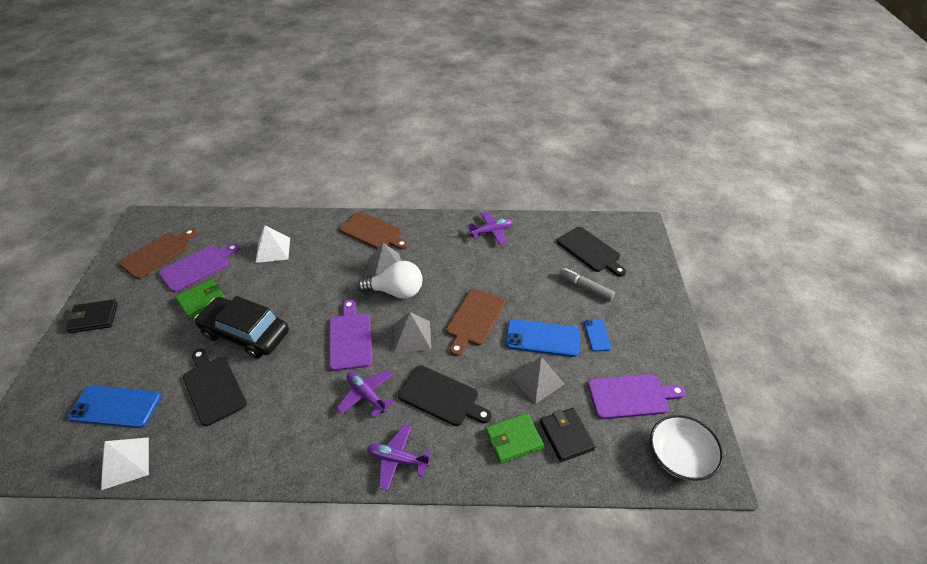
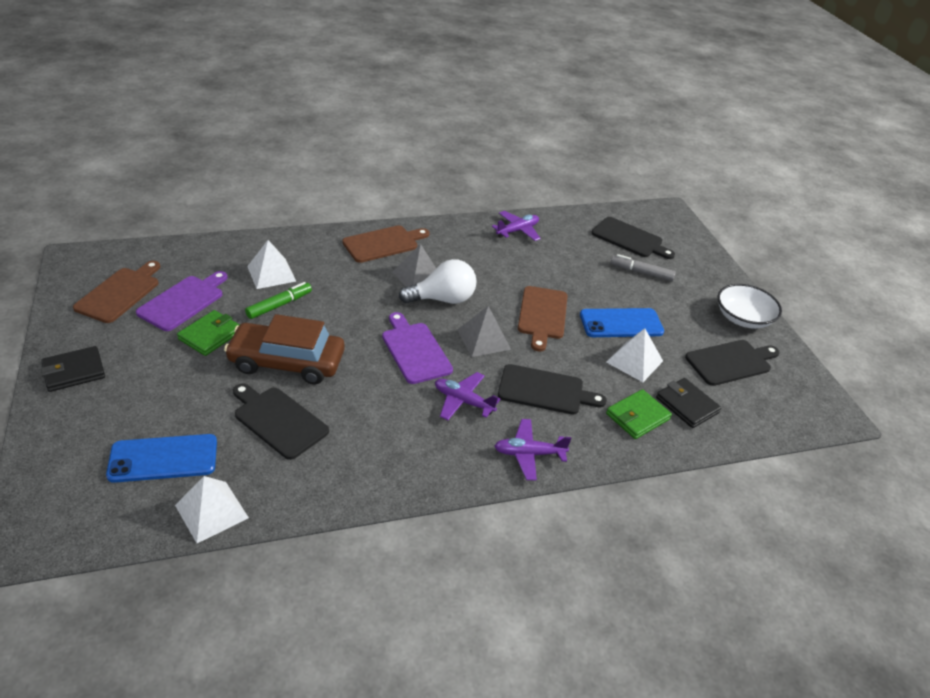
camera: 20 degrees left, 5 degrees down
black car [194,296,289,359] -> brown car [224,314,345,384]
brown cutting board [339,212,408,249] -> brown cutting board turned 45 degrees counterclockwise [342,225,430,263]
grey pyramid [510,357,564,404] -> white pyramid [606,328,663,382]
blue phone [583,319,611,352] -> none
purple cutting board [588,374,685,419] -> black cutting board [685,340,780,386]
white bowl [650,415,723,481] -> white bowl moved to [718,284,782,329]
none -> green marker [245,282,312,319]

